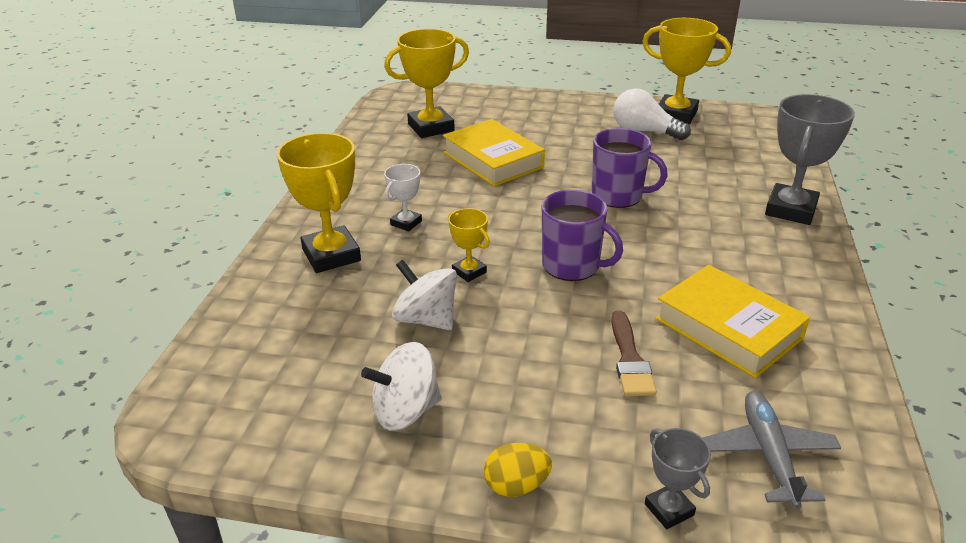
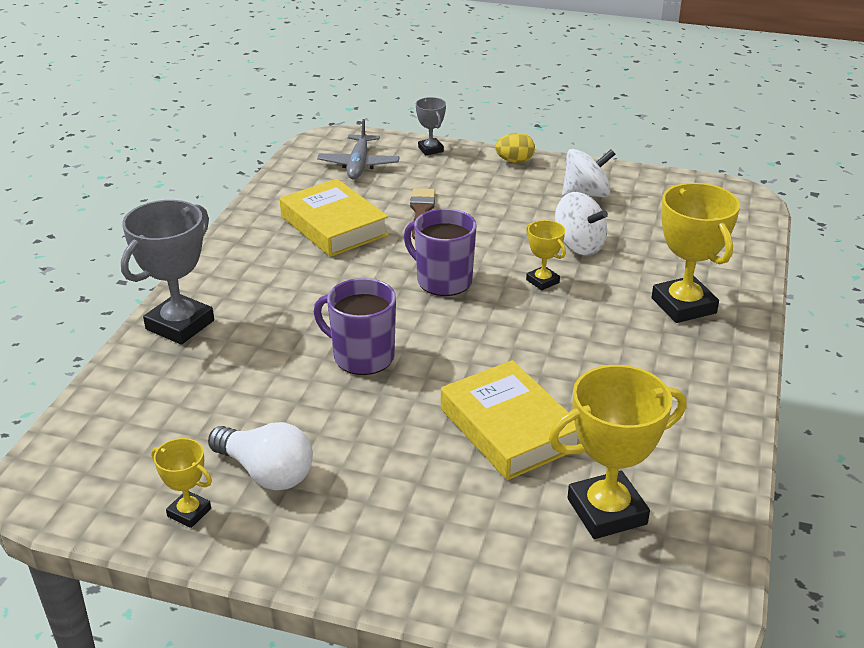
camera: 175 degrees left, 0 degrees up
white trophy [384,164,422,232] -> none
yellow trophy [642,18,731,124] -> yellow trophy [151,438,212,528], size x0.52

